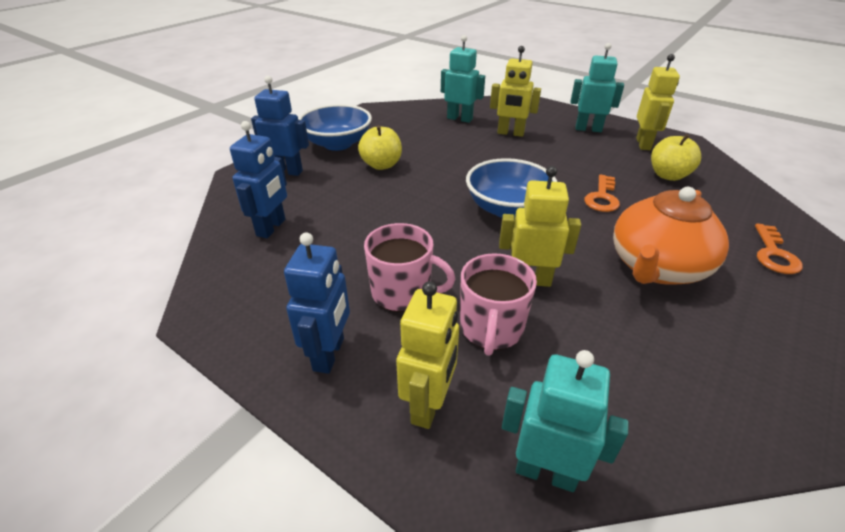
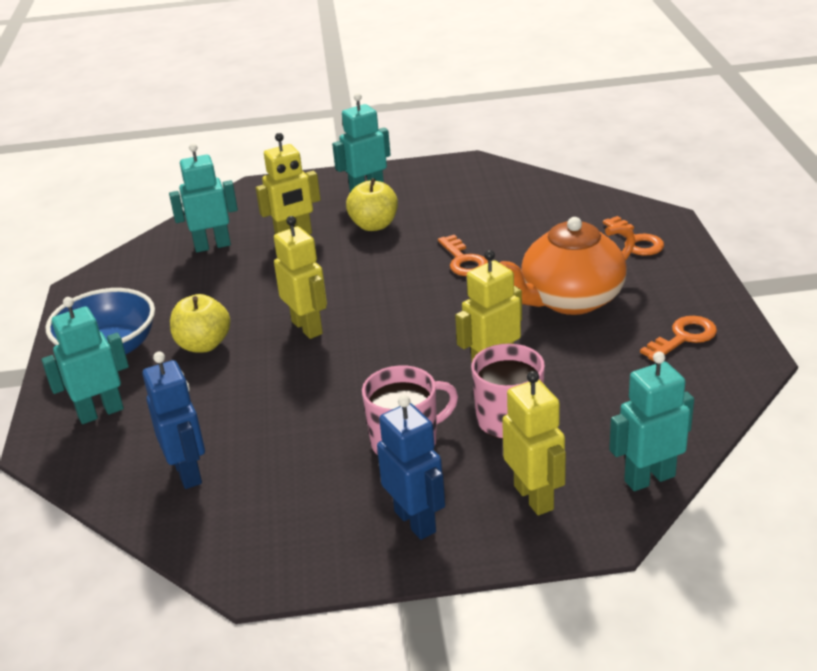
camera: 40 degrees left, 5 degrees down
blue robot [251,76,309,176] -> turquoise robot [41,297,129,424]
blue bowl [466,158,557,218] -> none
orange teapot [613,187,729,285] -> orange teapot turned 60 degrees clockwise [500,217,635,315]
yellow robot [636,54,680,150] -> yellow robot moved to [274,216,327,339]
yellow apple [651,134,701,181] -> yellow apple moved to [346,178,398,231]
none -> orange key [640,316,717,361]

